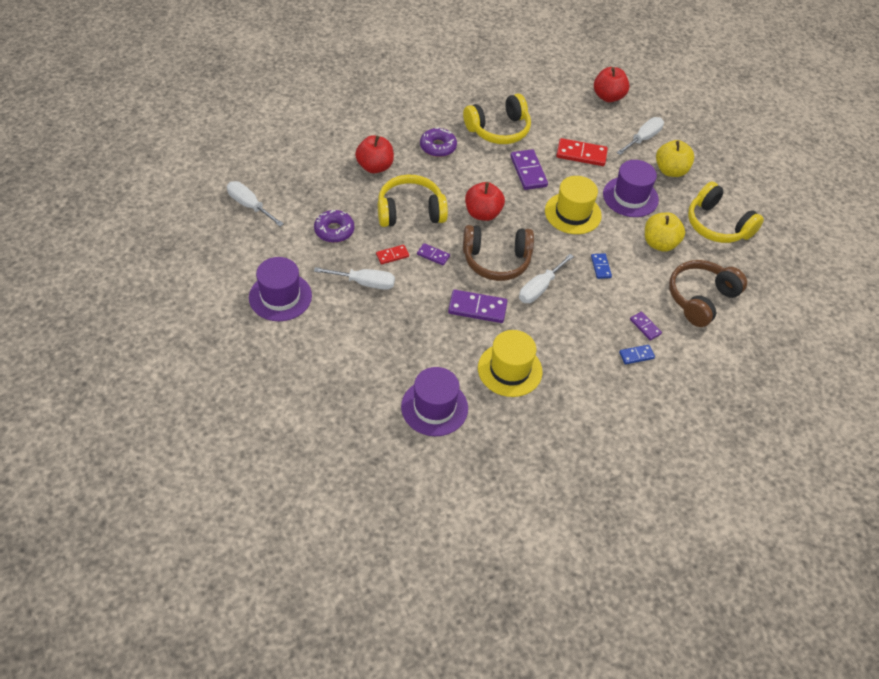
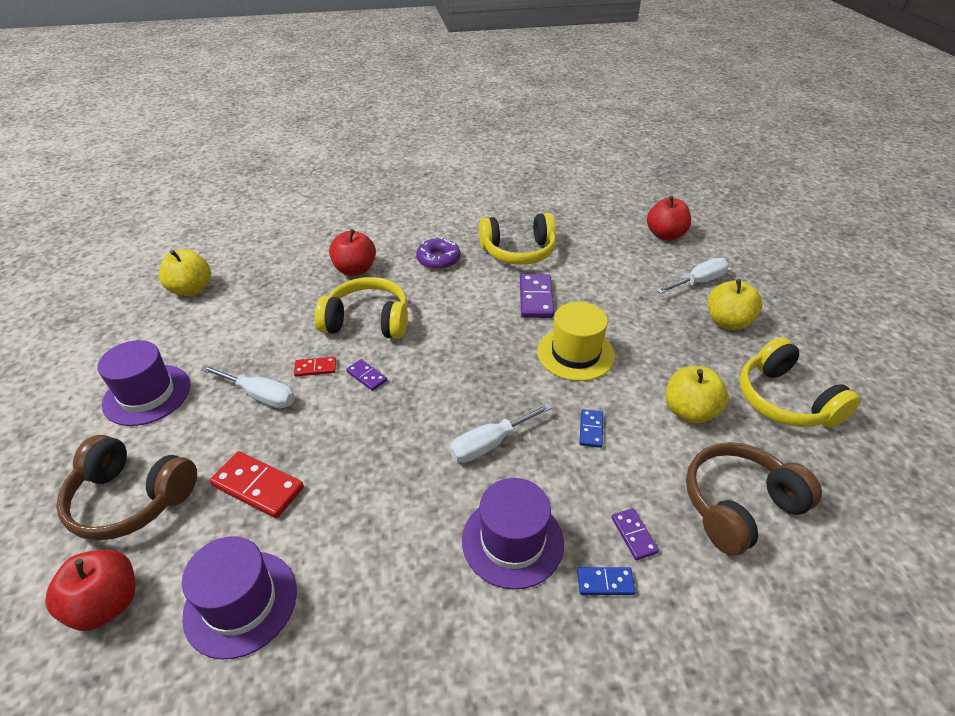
camera: 20 degrees right, 10 degrees down
white screwdriver [227,181,284,227] -> yellow apple [159,249,211,296]
purple donut [314,210,354,243] -> none
purple domino [448,290,507,323] -> none
brown headphones [463,225,534,281] -> brown headphones moved to [56,435,197,540]
red apple [465,182,505,221] -> red apple moved to [45,550,135,631]
yellow hat [478,330,543,397] -> none
red domino [556,138,608,166] -> red domino moved to [210,451,304,518]
purple hat [603,160,659,217] -> purple hat moved to [462,478,564,590]

